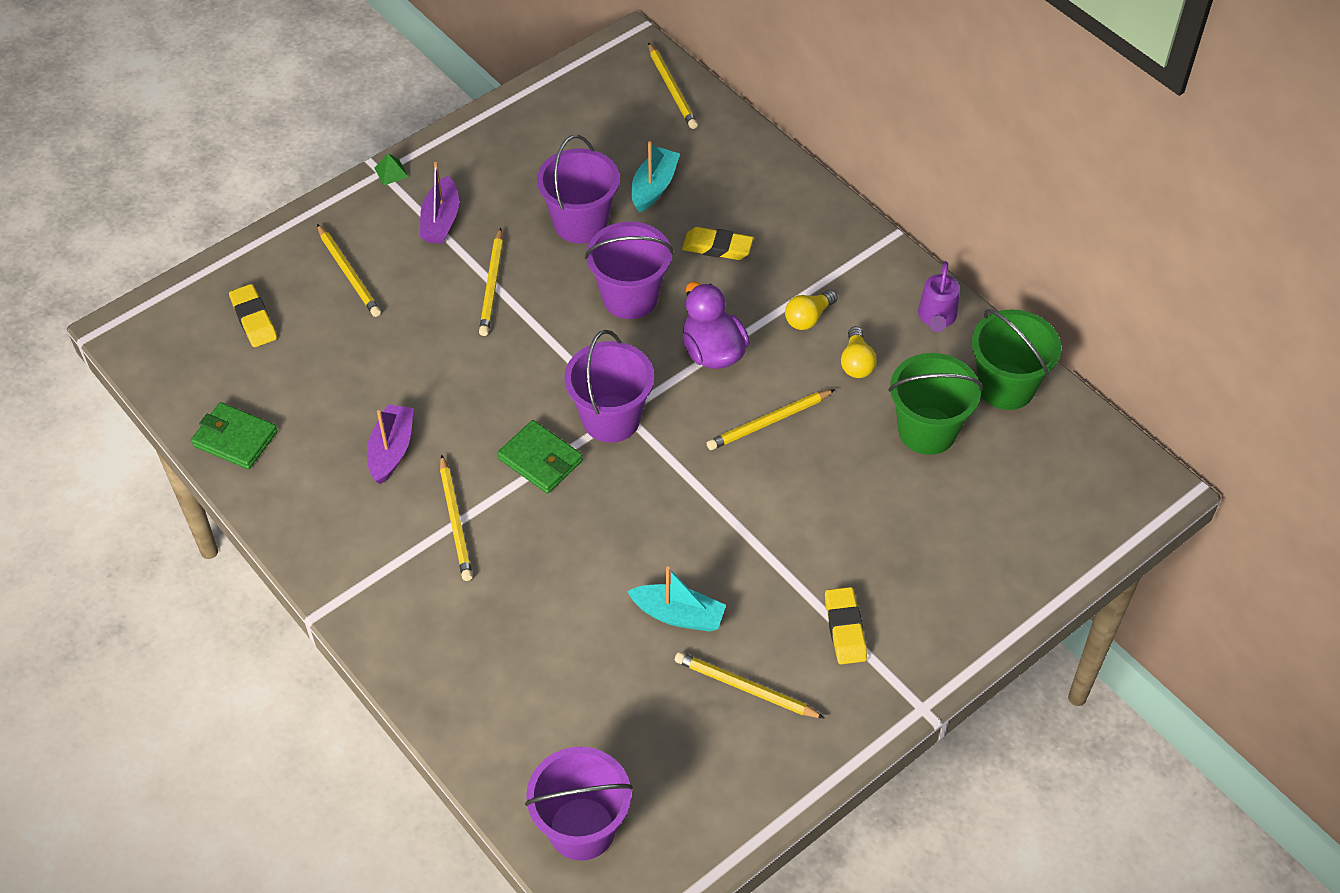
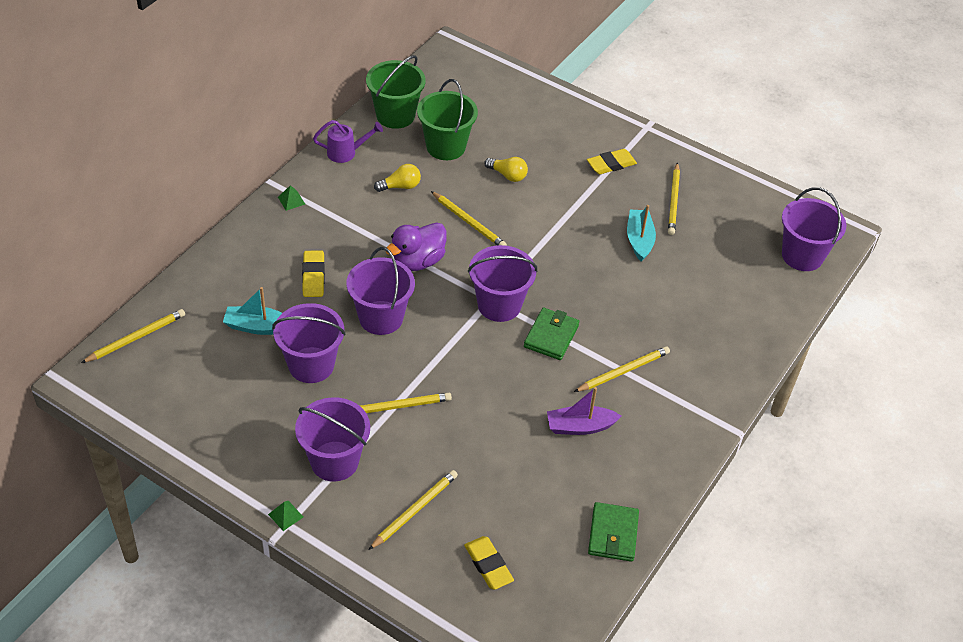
camera: 110 degrees left, 5 degrees down
yellow eraser [229,284,277,347] -> yellow eraser turned 75 degrees counterclockwise [464,536,514,590]
purple boat [420,162,459,244] -> purple bucket [295,397,370,482]
yellow light bulb [785,290,838,330] -> yellow light bulb moved to [484,157,528,182]
none -> green pyramid [278,185,305,211]

